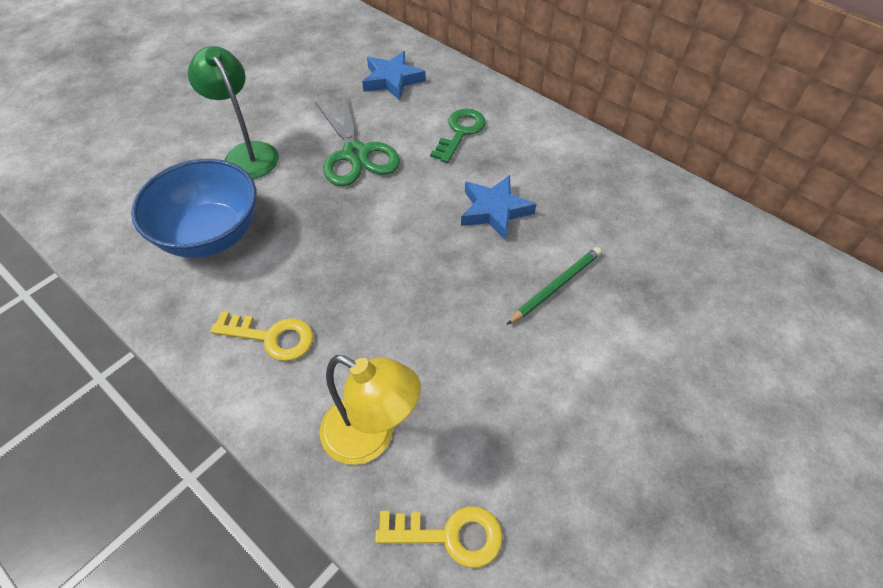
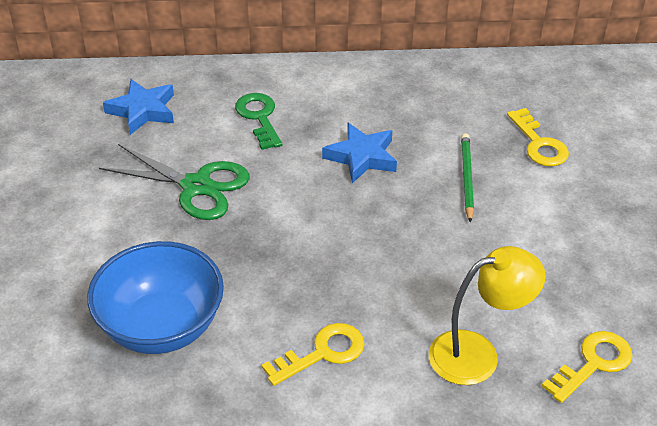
camera: 45 degrees left, 10 degrees down
green lamp [187,46,279,179] -> none
none -> yellow key [507,108,569,166]

